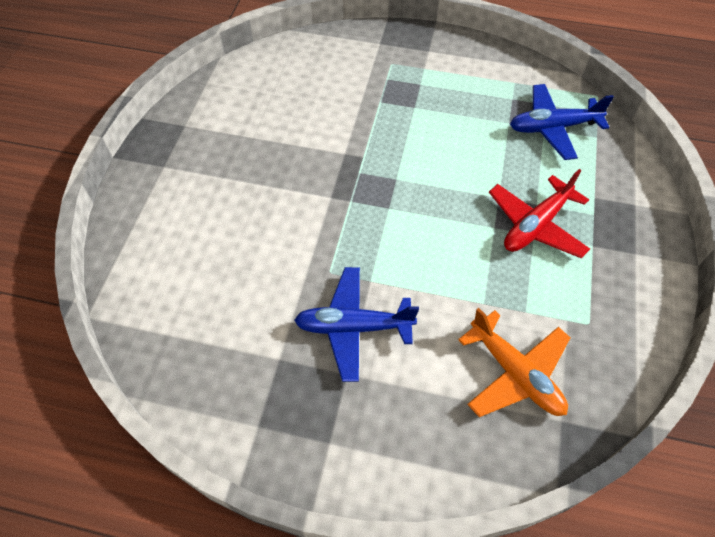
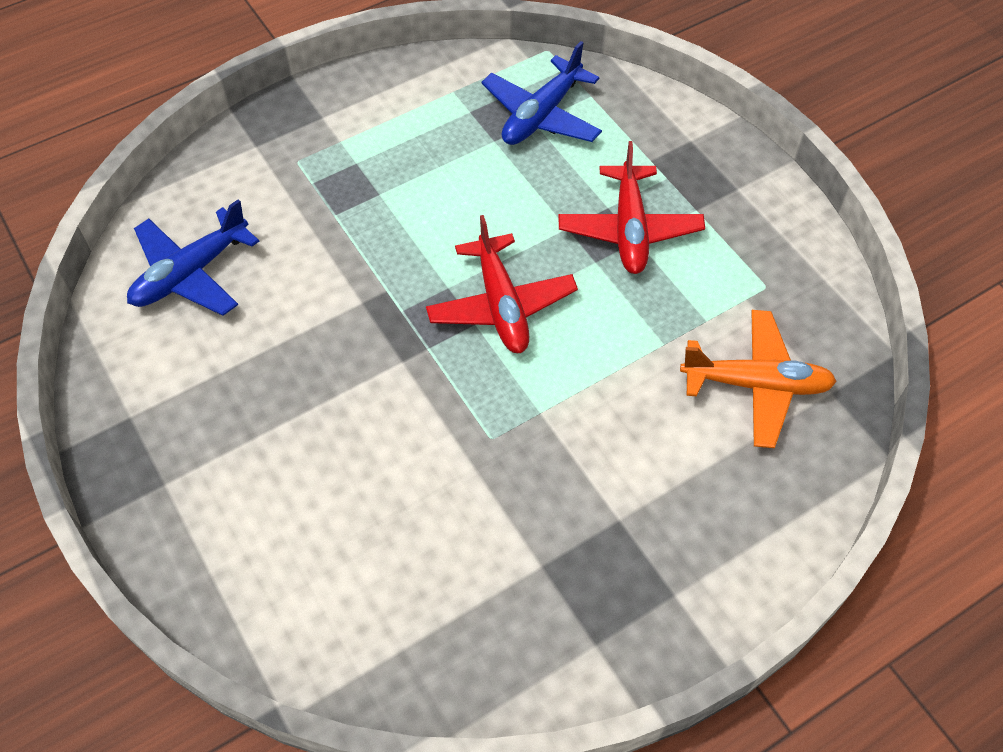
camera: 45 degrees left, 0 degrees up
blue plane [294,267,419,382] -> blue plane moved to [127,199,260,316]
none -> red plane [426,215,578,353]

